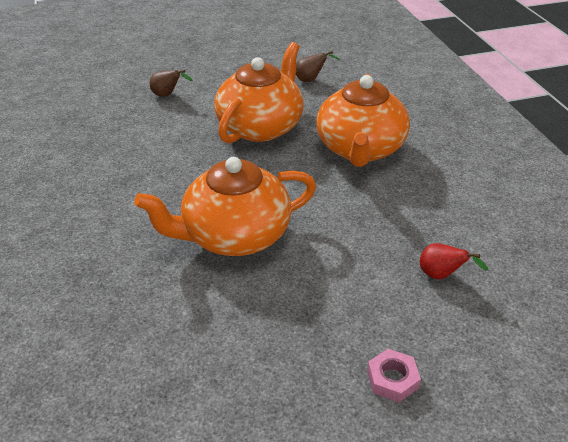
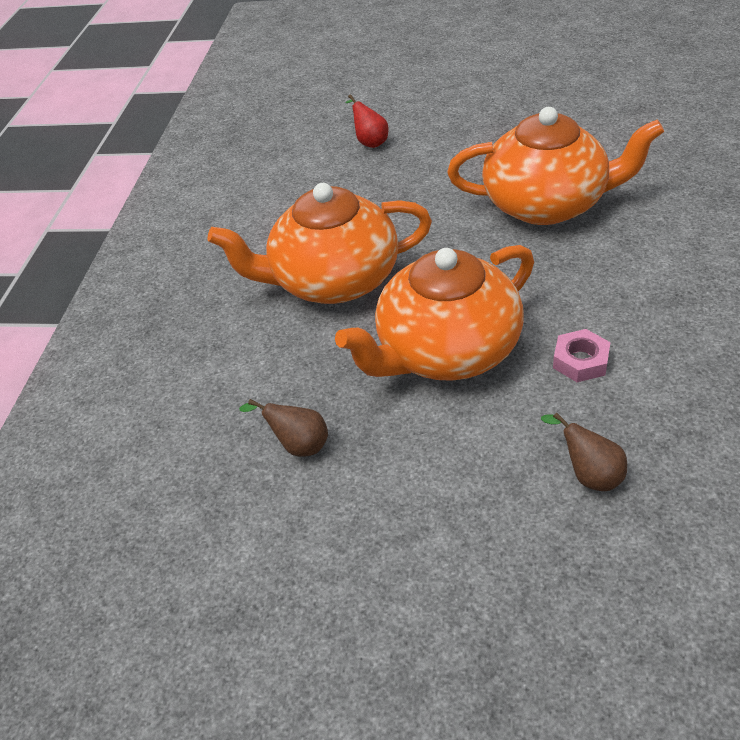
camera: 150 degrees left, 5 degrees up
orange teapot [316,74,410,167] -> orange teapot turned 135 degrees counterclockwise [207,183,432,304]
pink nut [367,349,421,402] -> pink nut moved to [553,329,610,382]

